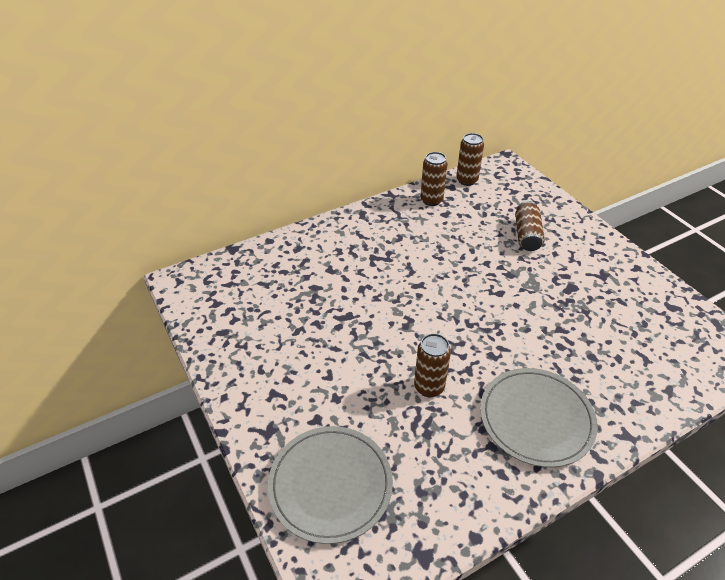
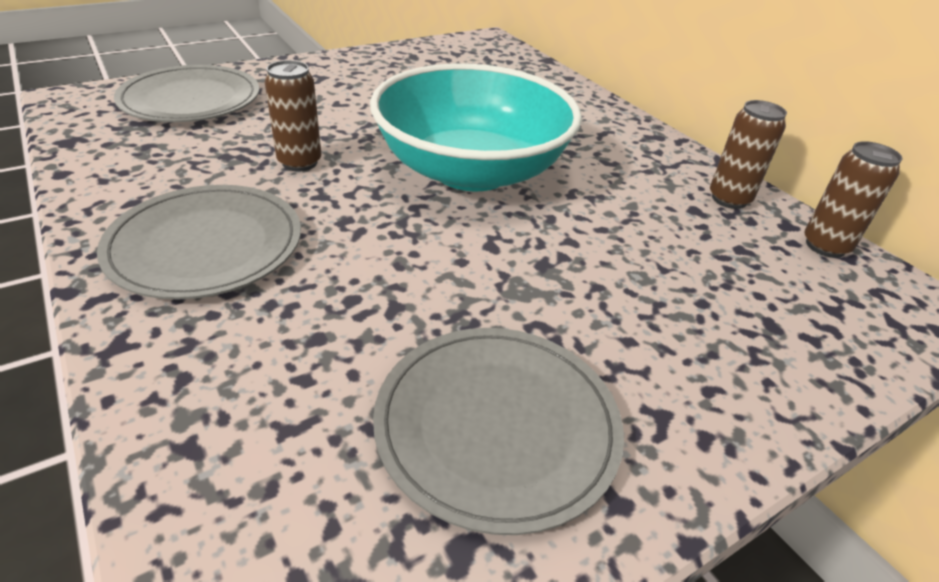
camera: 85 degrees right, 5 degrees down
brown can [515,201,545,251] -> none
none -> turquoise bowl [370,63,582,191]
none -> grey plate [373,328,624,535]

